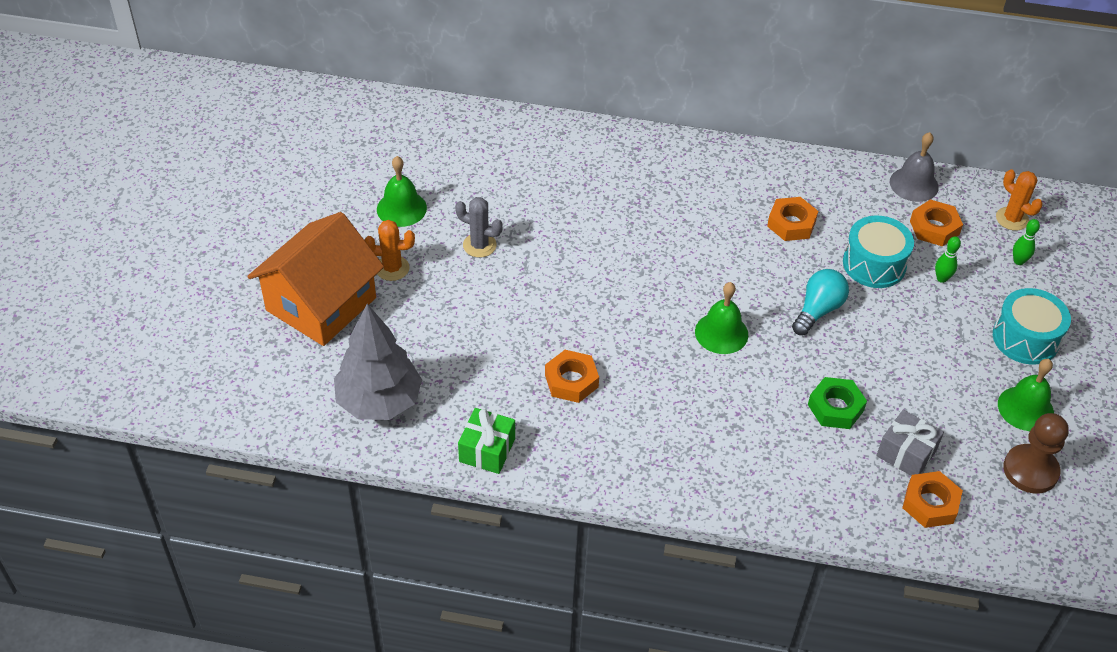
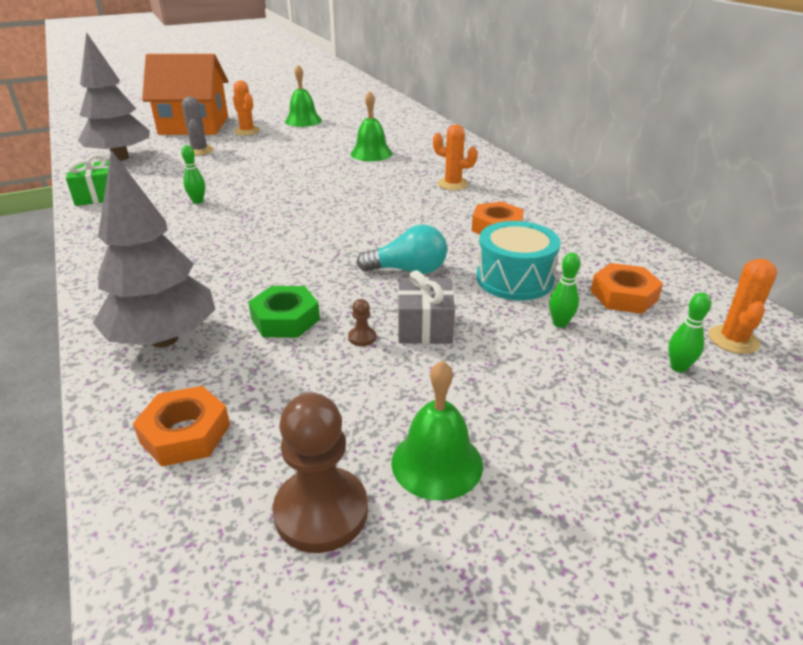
camera: 55 degrees right, 15 degrees down
grey cactus [455,197,503,257] -> grey cactus moved to [182,96,214,155]
orange nut [545,350,599,403] -> green bowling pin [181,145,205,204]
green bell [695,282,748,354] -> green bell moved to [351,91,393,161]
grey gift [876,410,944,476] -> grey gift moved to [398,270,455,344]
grey bell [890,132,939,202] -> none
turquoise drum [993,288,1071,365] -> none
none -> grey tree [93,150,215,348]
none -> brown pawn [348,299,376,346]
none -> orange cactus [433,124,478,190]

